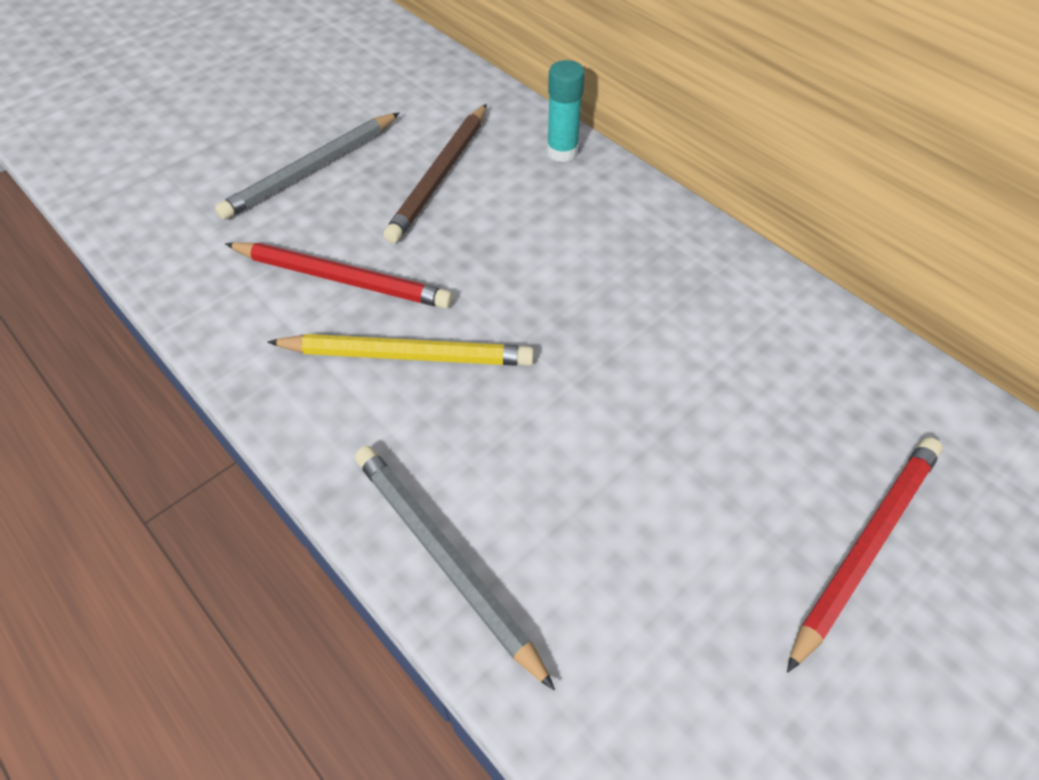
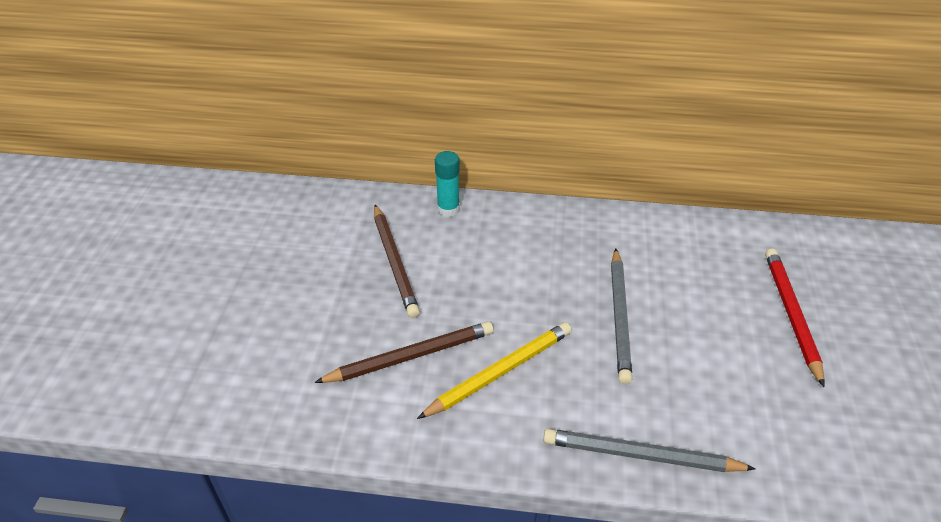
camera: 40 degrees left, 10 degrees down
grey pencil [215,113,399,220] -> grey pencil moved to [611,248,632,385]
red pencil [225,242,453,309] -> brown pencil [314,322,494,383]

